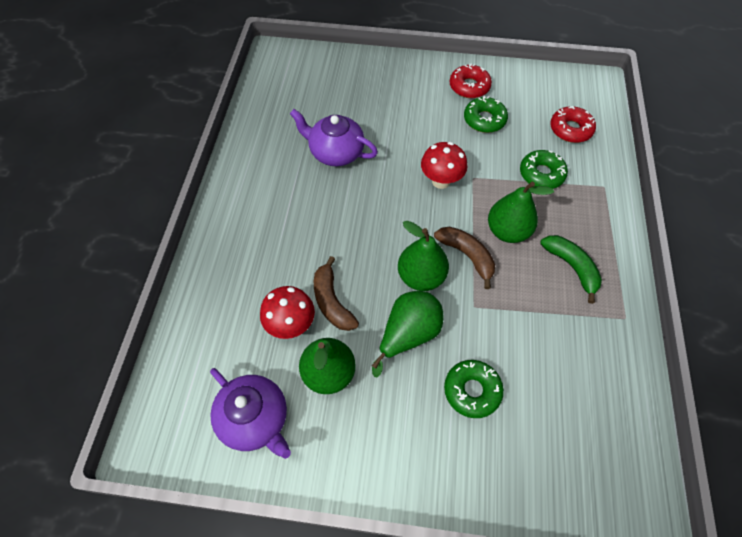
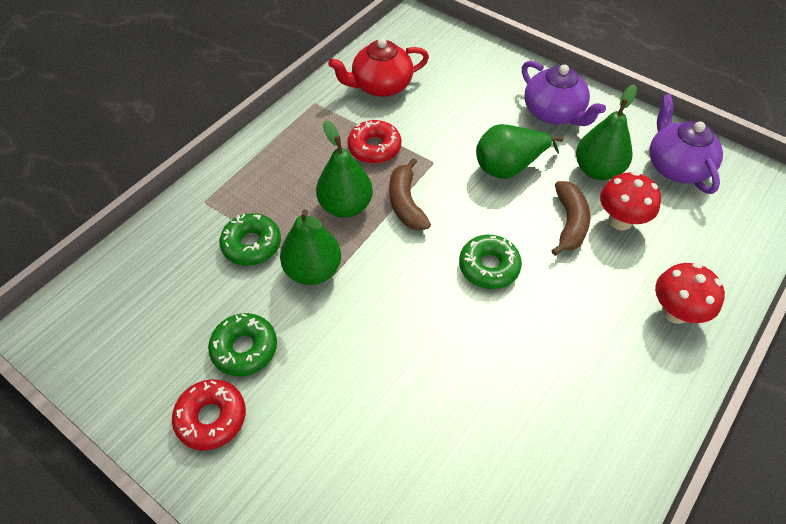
camera: 150 degrees left, 5 degrees down
purple teapot [290,109,378,166] -> purple teapot moved to [522,61,606,126]
green pear [398,221,449,291] -> green pear moved to [280,209,341,285]
red mushroom [421,142,467,189] -> red mushroom moved to [655,263,725,324]
green donut [444,360,504,418] -> green donut moved to [459,235,522,289]
green banana [540,235,602,304] -> none
red donut [550,106,596,143] -> red donut moved to [347,120,401,164]
none -> red teapot [328,38,429,97]

